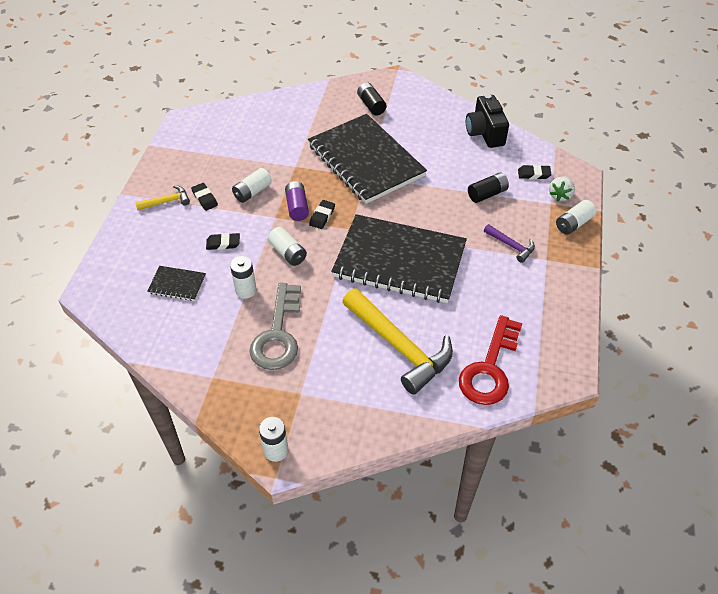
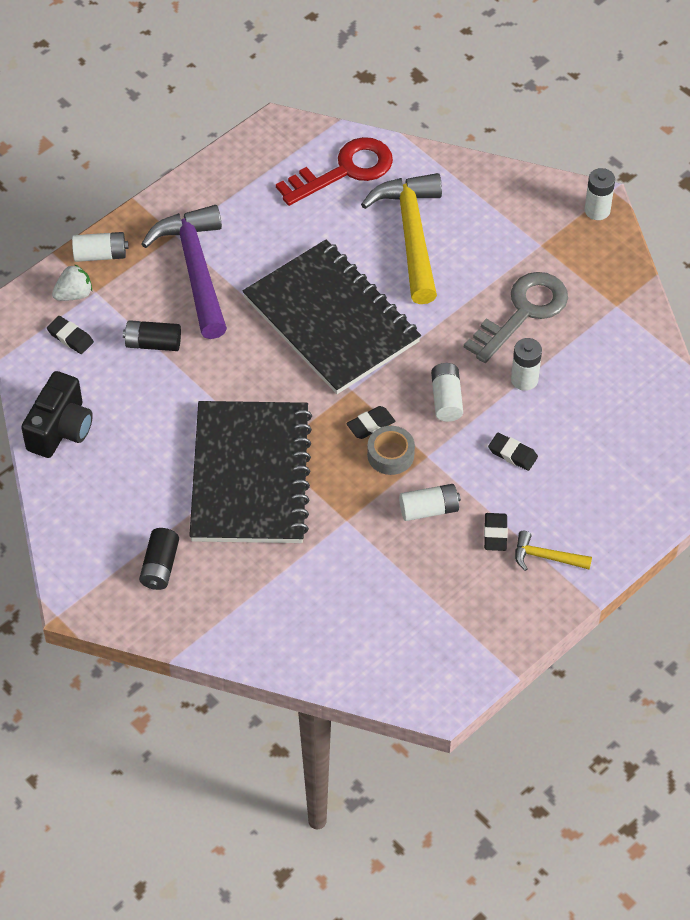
camera: 145 degrees left, 5 degrees up
black notebook [147,266,206,301] -> none
purple battery [285,181,309,221] -> grey tape [367,426,415,475]
purple hammer [484,224,535,263] -> purple hammer [141,205,227,339], size x2.15

